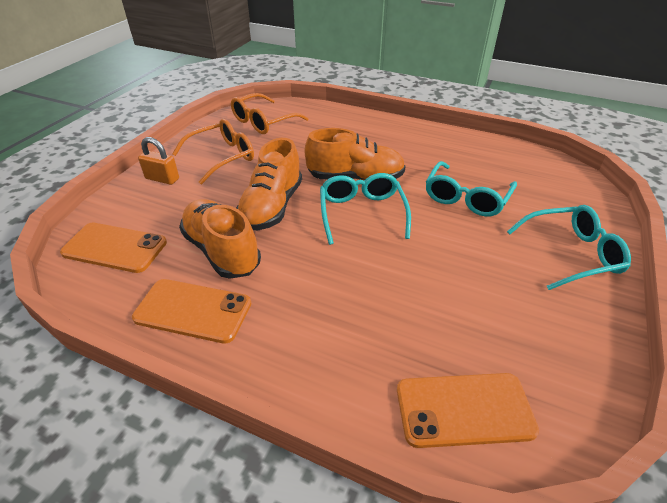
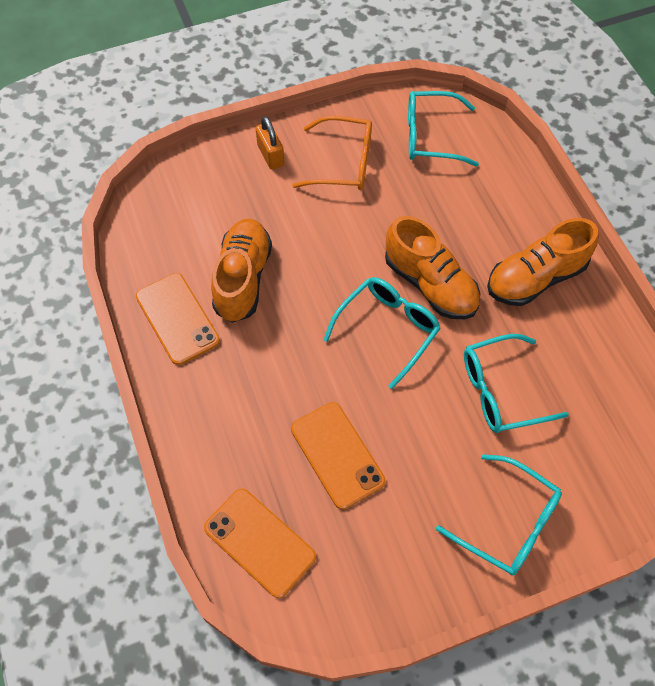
camera: 45 degrees right, 20 degrees up
orange phone [60,223,167,273] -> orange phone moved to [291,402,386,510]
orange glasses [231,93,309,134] -> turquoise glasses [408,91,479,167]
orange shoe [236,138,302,231] -> orange shoe moved to [487,218,598,306]

